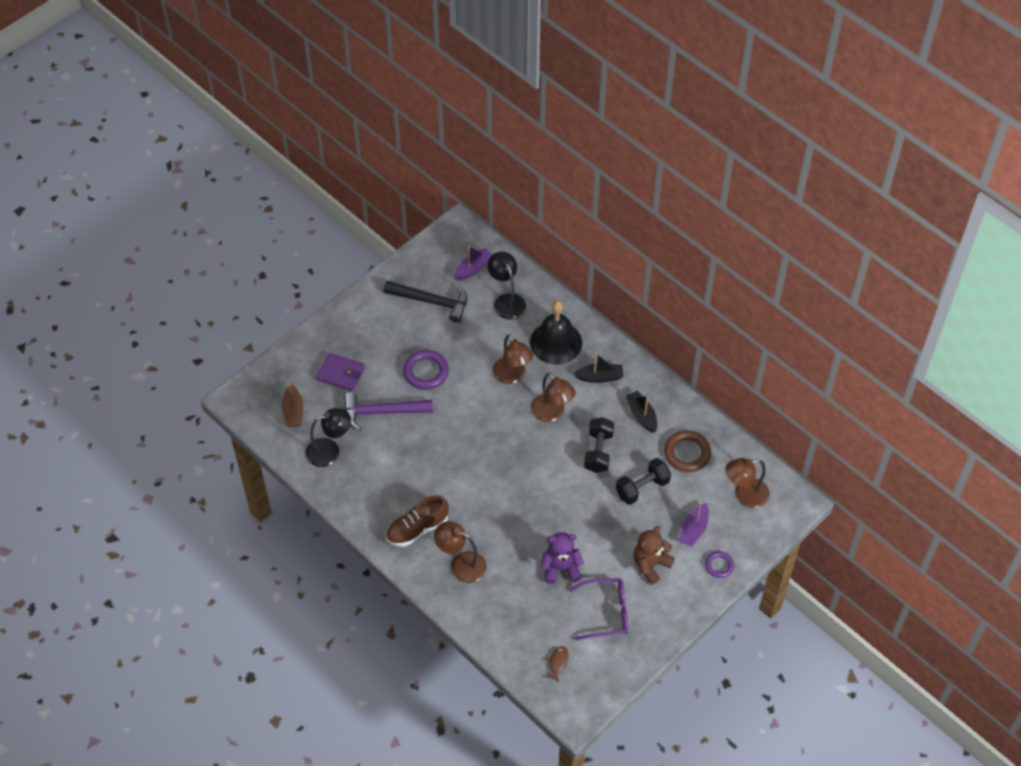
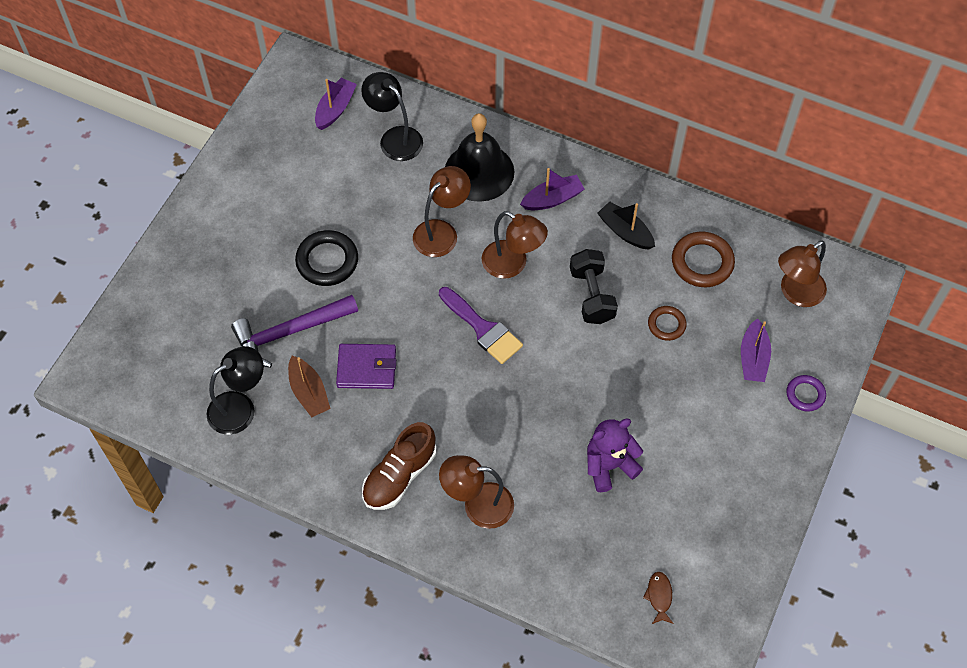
camera: 20 degrees left, 5 degrees up
brown boat [282,383,303,427] -> brown boat moved to [288,356,331,417]
purple wallet [316,353,365,392] -> purple wallet moved to [336,344,396,389]
black hammer [383,281,467,323] -> none
purple ring [403,350,449,390] -> black ring [295,230,358,286]
brown lamp [493,334,533,384] -> brown lamp turned 90 degrees counterclockwise [413,166,471,257]
purple glasses [569,578,628,640] -> none
black boat [573,353,624,383] -> purple boat [520,168,585,210]
black dumbbell [616,458,671,505] -> brown ring [648,306,687,341]
brown teddy bear [633,526,675,585] -> none
none -> purple brush [439,287,523,364]

